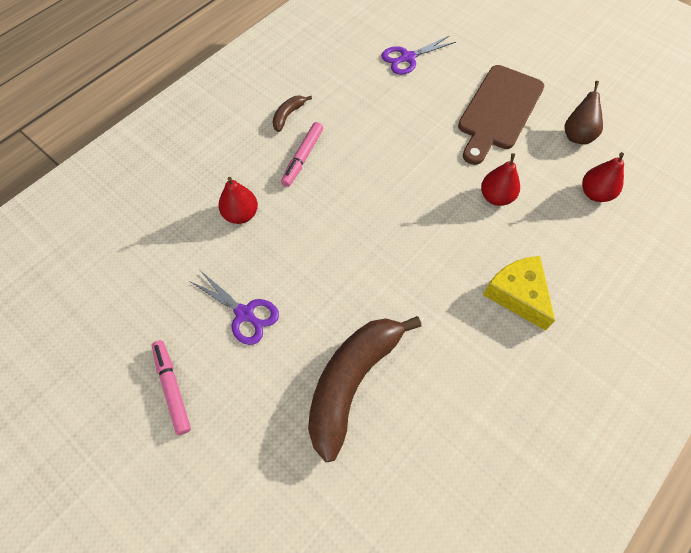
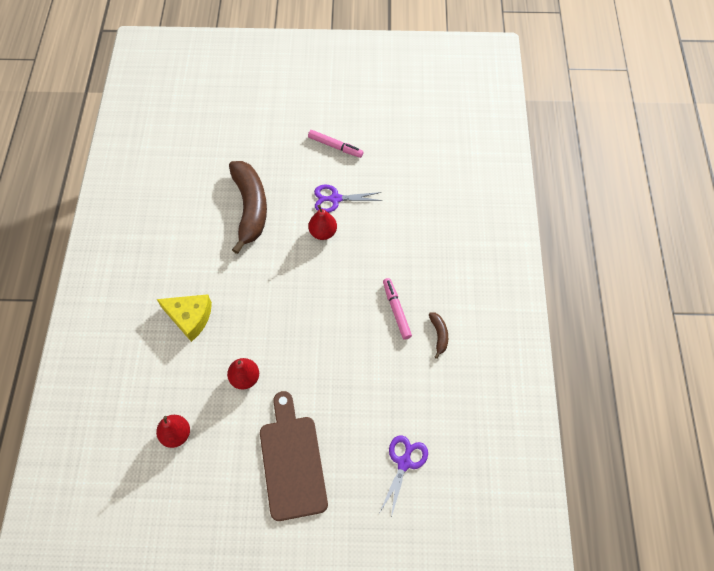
camera: 140 degrees right, 0 degrees up
red pear [218,177,258,224] -> red pear moved to [308,205,337,240]
brown pear [565,81,603,145] -> none

